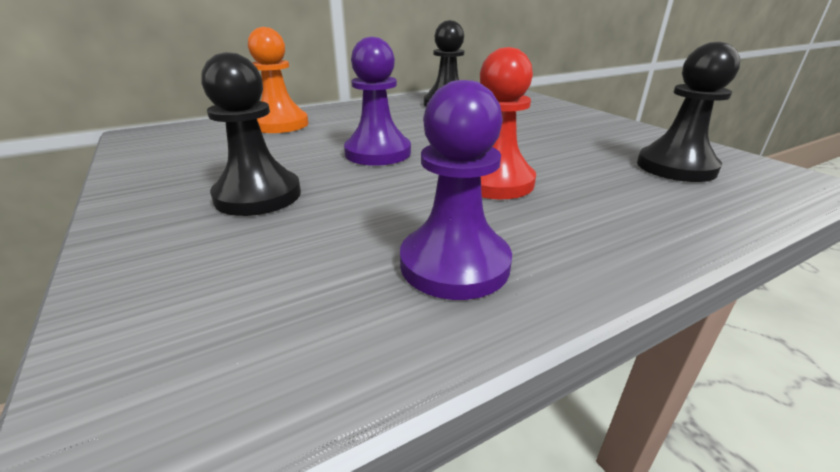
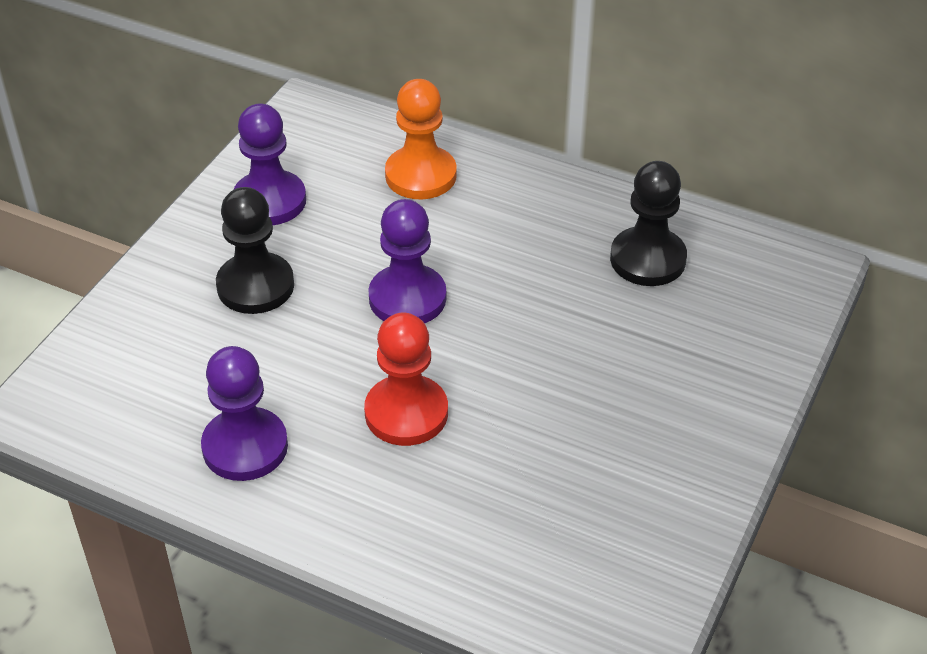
camera: 55 degrees right, 15 degrees up
black pawn [637,42,740,182] -> none
none -> purple pawn [233,104,306,225]

